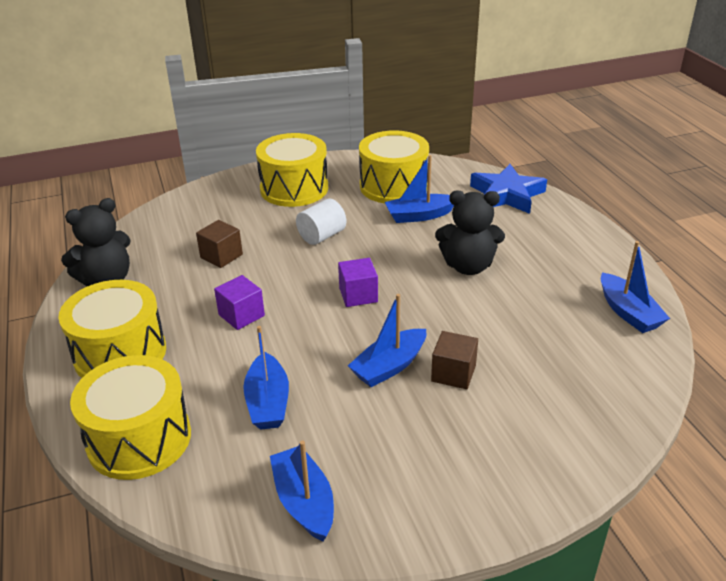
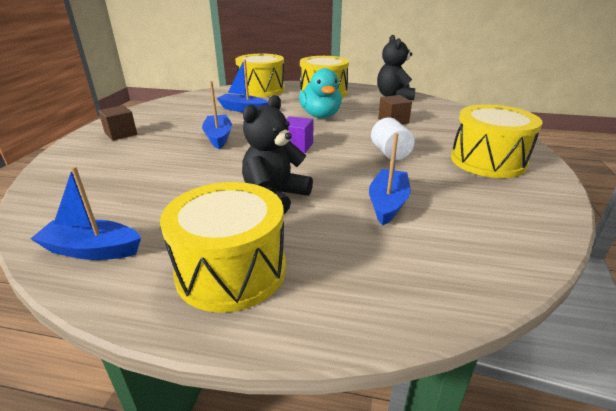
camera: 120 degrees right, 5 degrees down
purple cube [214,275,265,330] -> turquoise duck [299,68,342,118]
blue boat [270,441,334,542] -> none
yellow drum [359,130,429,203] -> yellow drum moved to [160,182,286,313]
brown cube [431,331,478,389] -> brown cube moved to [98,105,137,141]
blue star [470,164,547,214] -> none

